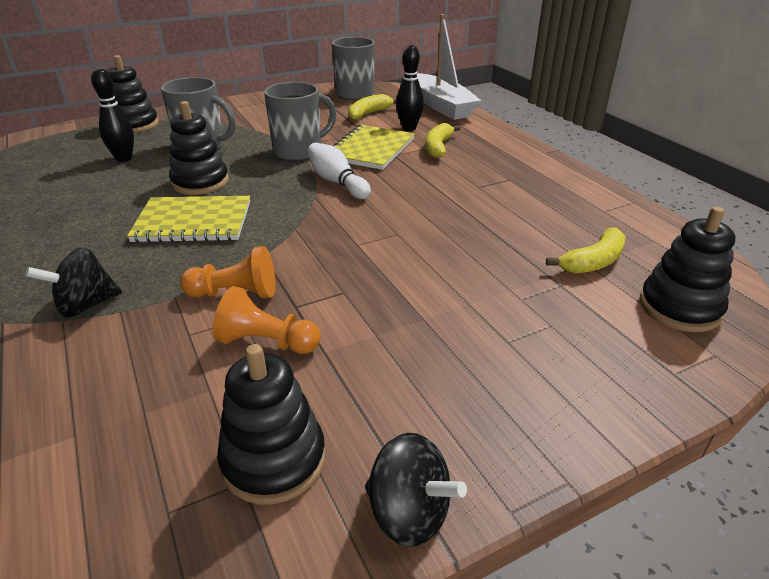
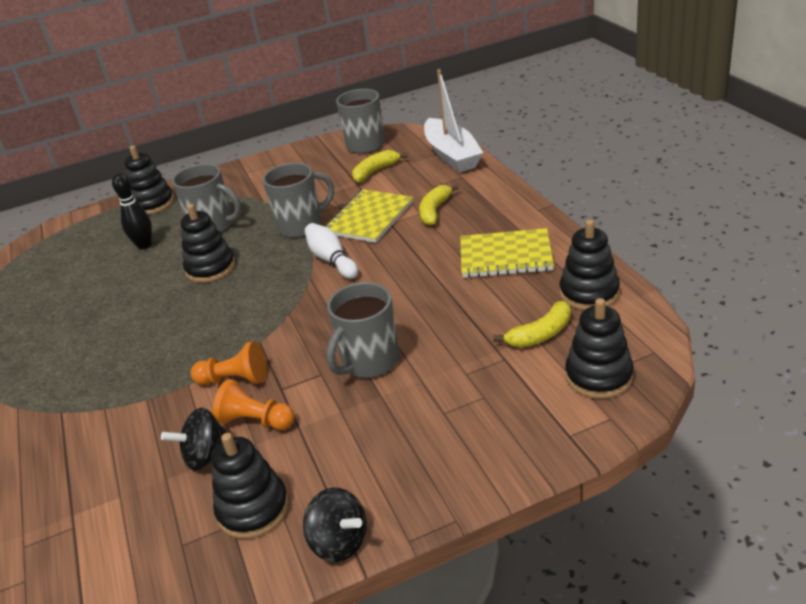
camera: 10 degrees right, 0 degrees up
black spinning top [25,247,122,318] -> black spinning top moved to [161,407,228,471]
yellow notebook [127,196,250,243] -> yellow notebook moved to [460,228,554,278]
black bowling pin [396,45,424,131] -> none
none -> grey mug [326,282,399,378]
none -> black stacking toy [560,220,620,310]

